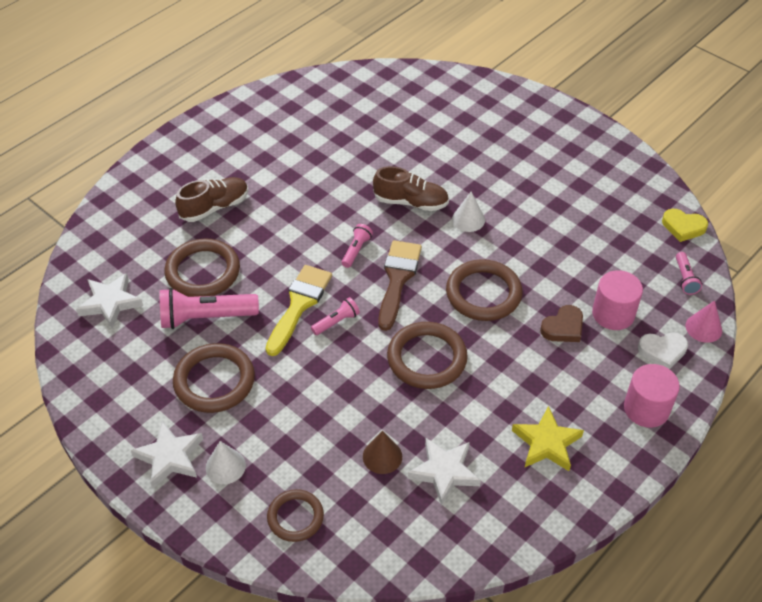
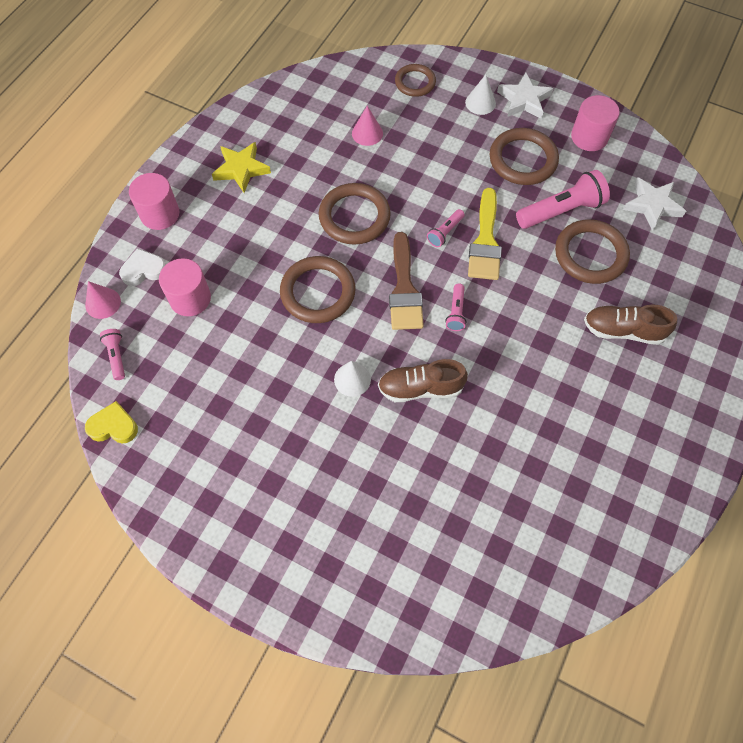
camera: 165 degrees right, 15 degrees up
brown shoe [175,177,248,222] -> brown shoe turned 60 degrees clockwise [584,305,677,345]
brown cone [363,431,402,474] -> pink cone [352,106,383,146]
white star [408,438,481,506] -> none
brown heart [540,305,583,342] -> none
none -> pink cylinder [571,95,620,151]

